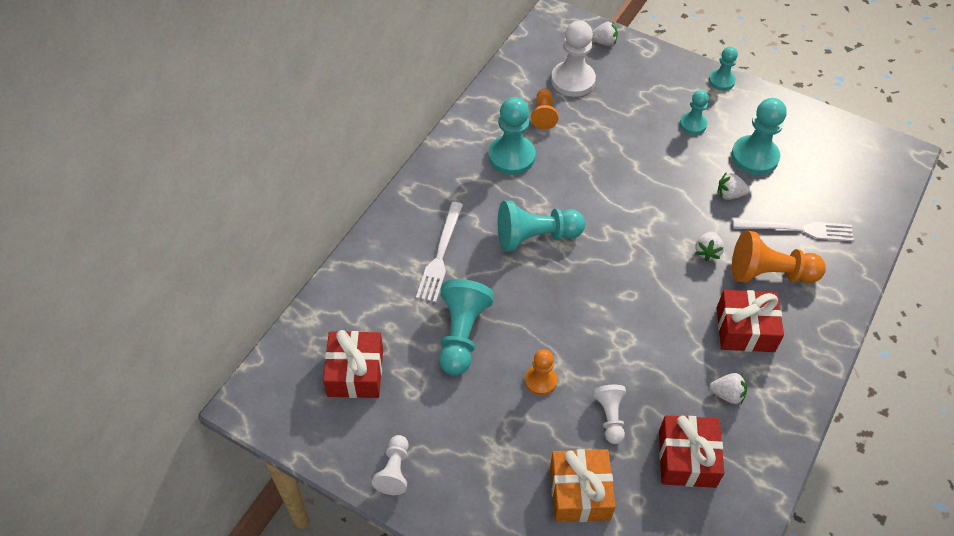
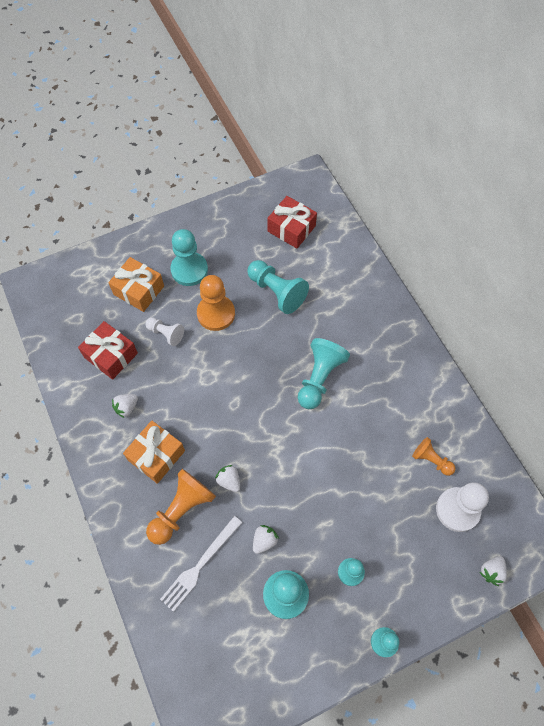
camera: 125 degrees right, 10 degrees up
white pawn [372,435,409,495] -> none
white fork [416,202,463,302] -> none
turquoise pawn [488,97,536,175] -> turquoise pawn moved to [170,229,208,286]
orange pawn [525,349,557,395] -> orange pawn [197,275,235,331], size x1.70
red gift [717,290,784,352] -> orange gift [123,421,185,484]

